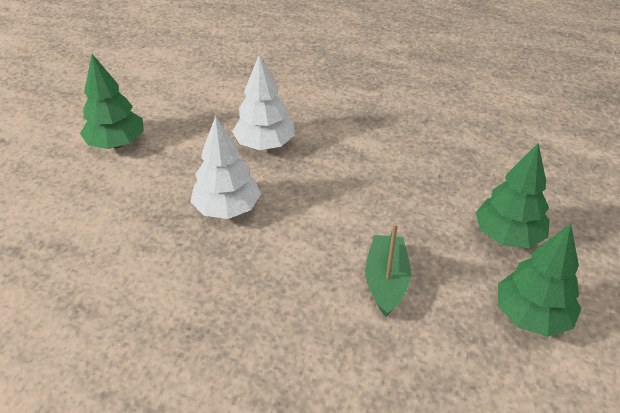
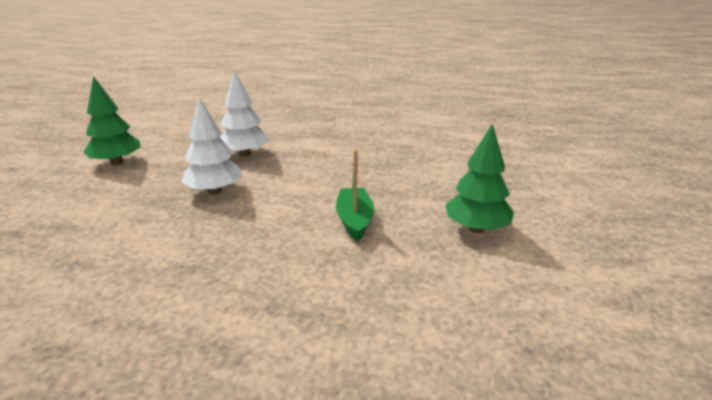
camera: 10 degrees left, 15 degrees down
green tree [475,143,550,248] -> none

